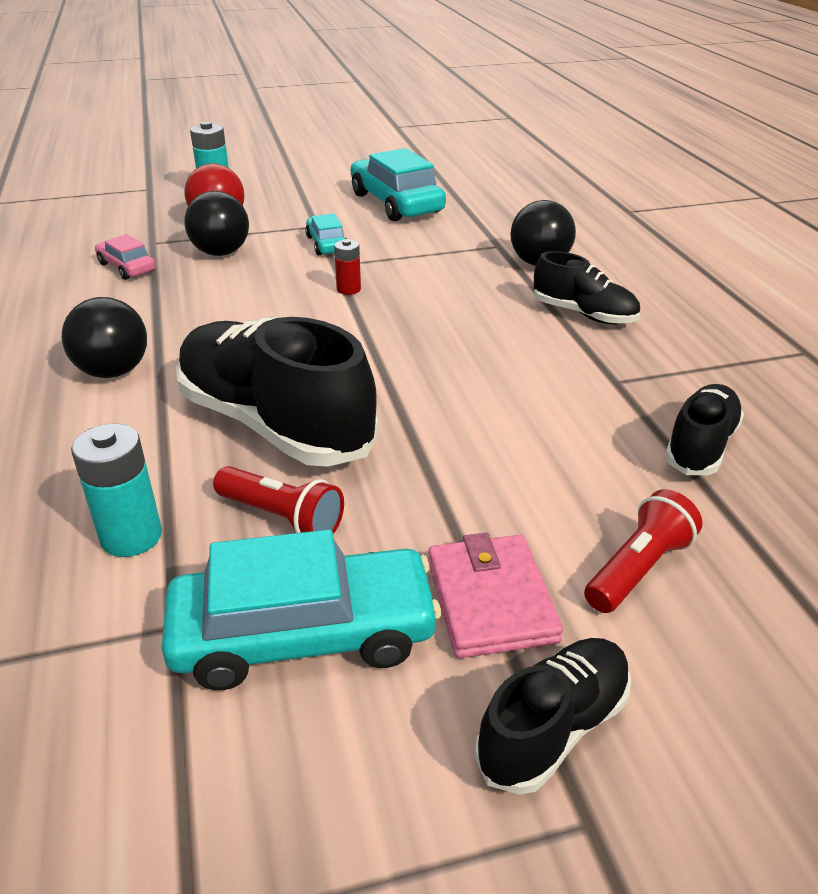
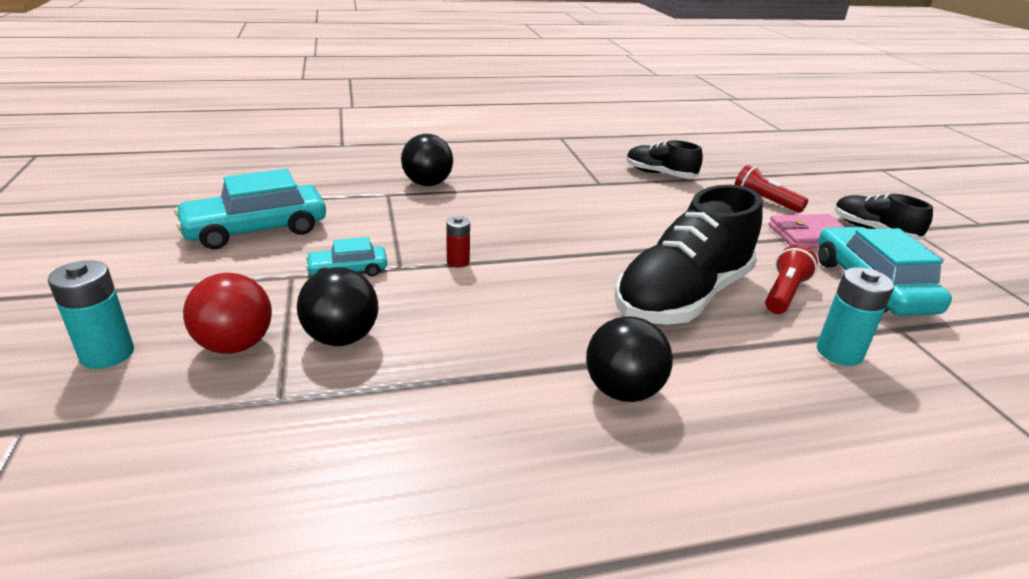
camera: 90 degrees left, 5 degrees down
pink car [95,234,156,280] -> none
black shoe [534,251,640,324] -> none

